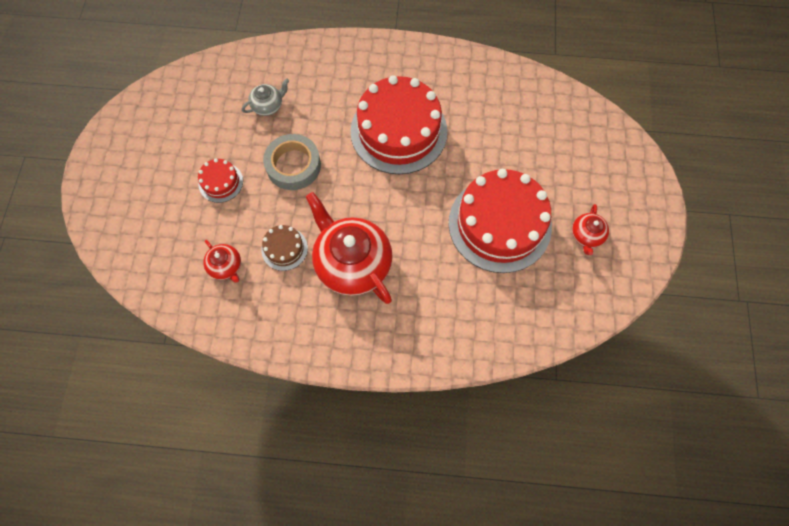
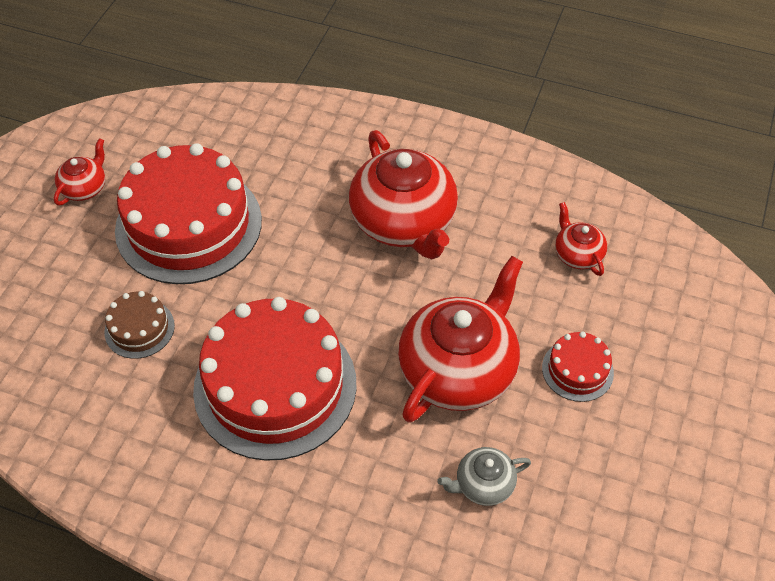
camera: 165 degrees left, 15 degrees down
brown cake [261,225,308,271] -> brown cake moved to [104,291,175,359]
grey tape [263,134,321,190] -> red teapot [398,256,523,423]

